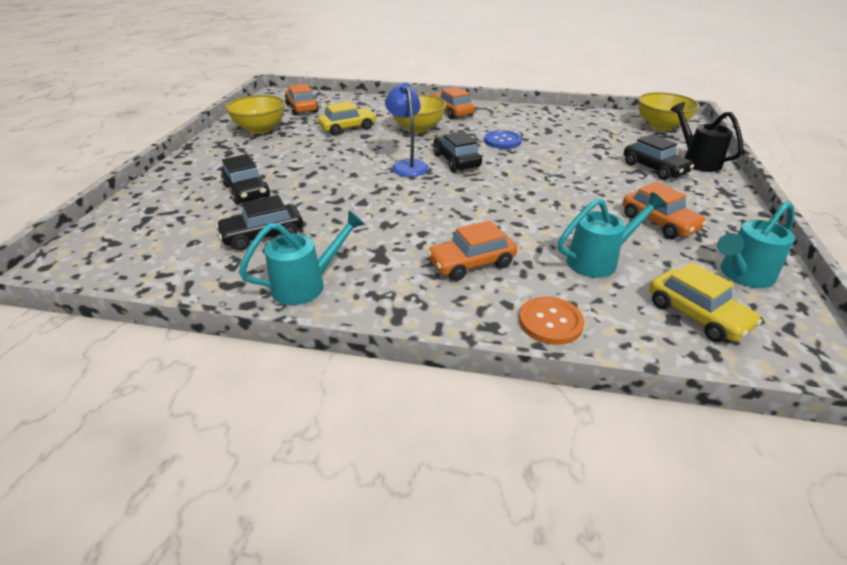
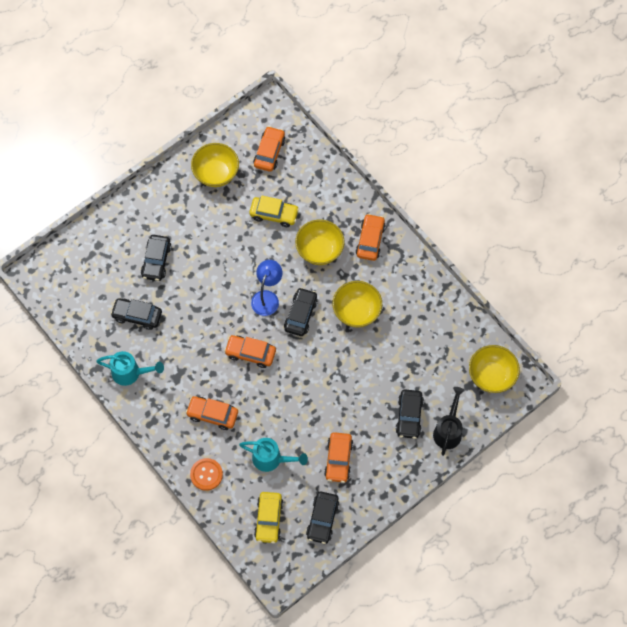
camera: 40 degrees right, 30 degrees up
blue button [484,130,522,149] -> yellow bowl [332,281,382,328]
turquoise watering can [717,201,795,288] -> black car [306,491,339,544]
none -> orange car [224,335,276,368]

